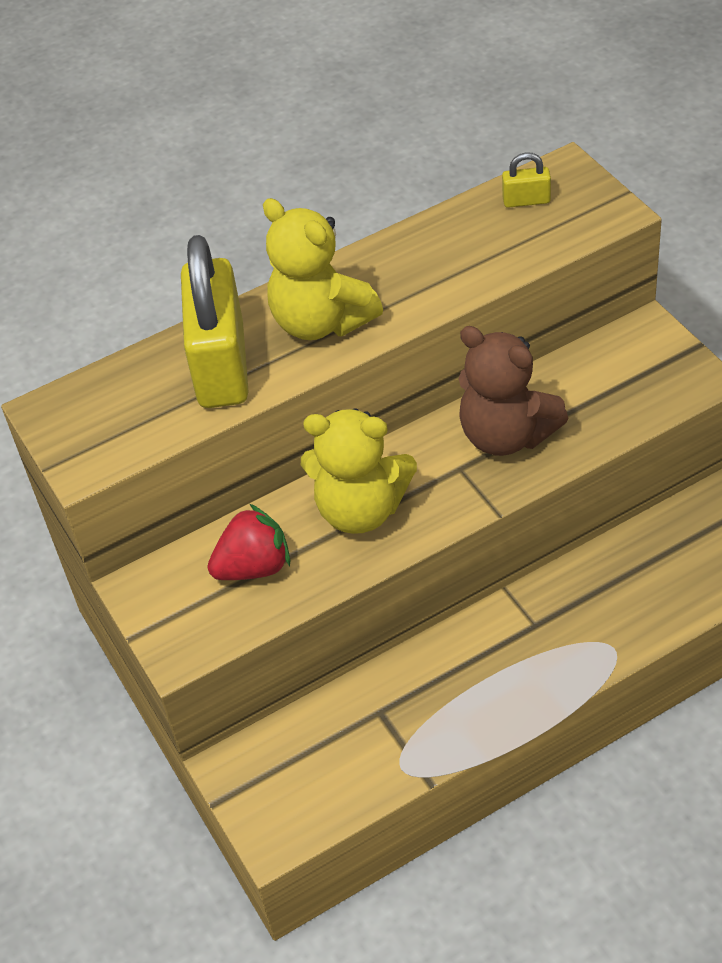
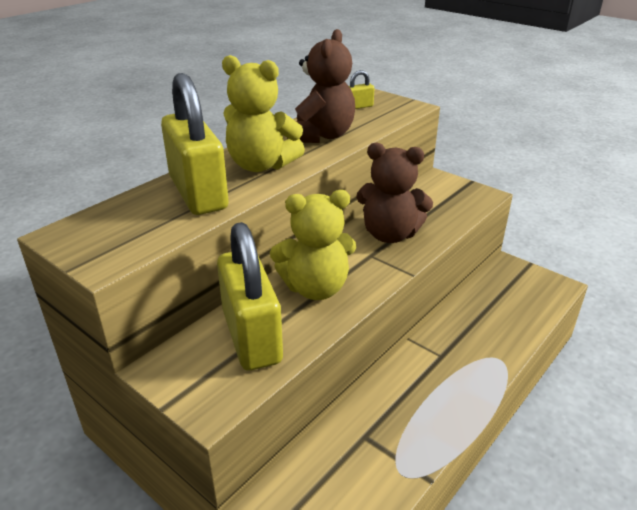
camera: 25 degrees left, 15 degrees down
red strawberry [207,504,290,580] -> yellow padlock [217,222,283,371]
none -> brown teddy bear [287,29,355,143]

